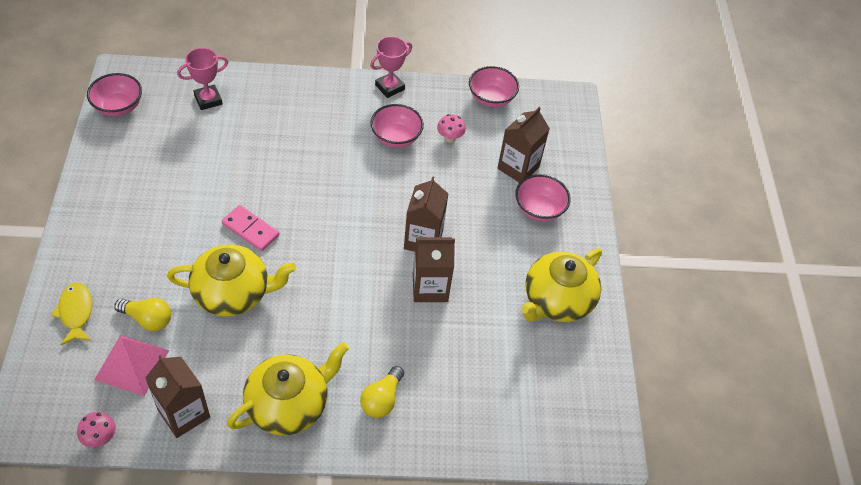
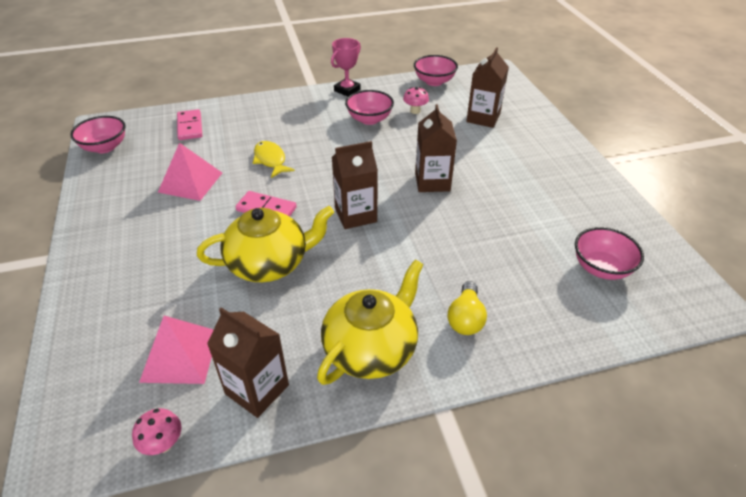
camera: 10 degrees left, 10 degrees down
yellow fish [51,282,92,345] -> yellow fish moved to [253,141,295,178]
yellow light bulb [114,298,171,331] -> none
pink trophy [177,48,228,110] -> pink domino [177,109,202,140]
brown carton [413,237,455,302] -> brown carton moved to [332,141,378,229]
pink bowl [515,174,571,222] -> pink bowl moved to [575,227,644,280]
yellow teapot [521,248,602,322] -> none
none -> pink pyramid [158,143,222,201]

